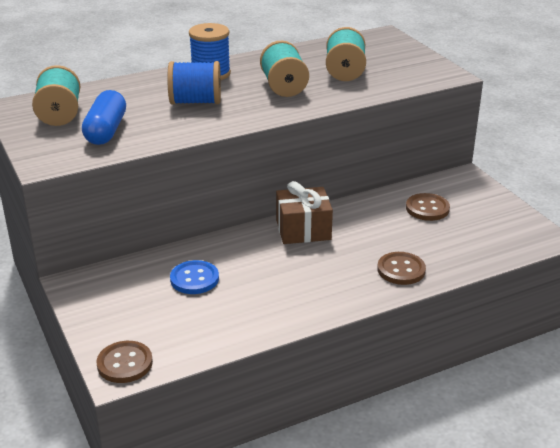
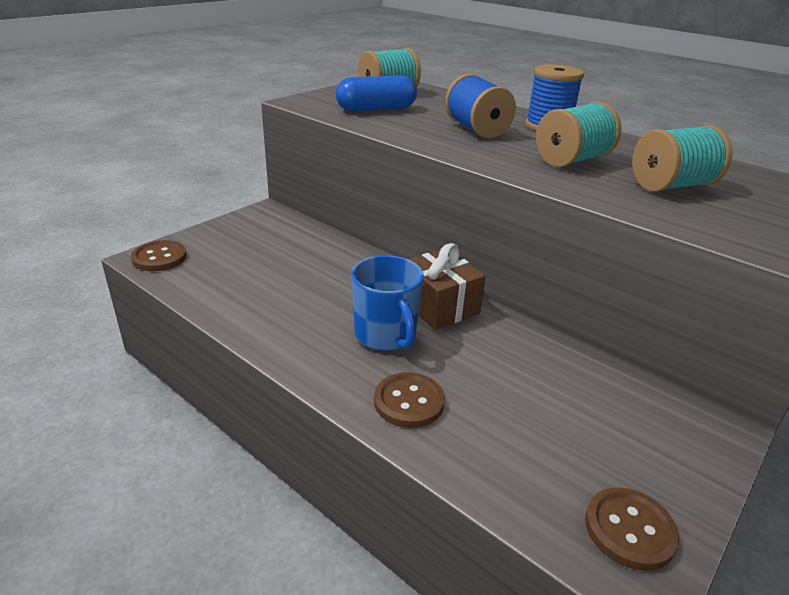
camera: 65 degrees right, 0 degrees up
blue button [170,260,219,294] -> none
brown button [406,193,450,221] -> brown button moved to [585,487,679,571]
none -> blue mug [351,255,424,351]

